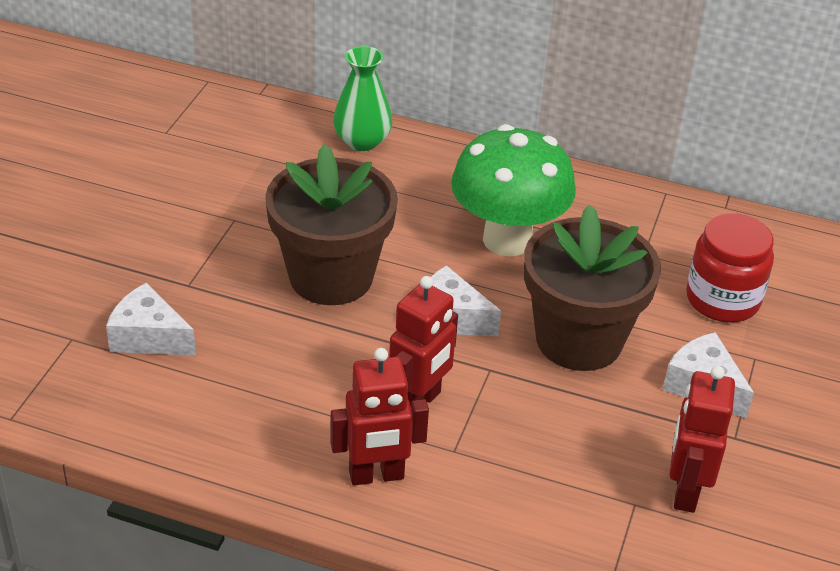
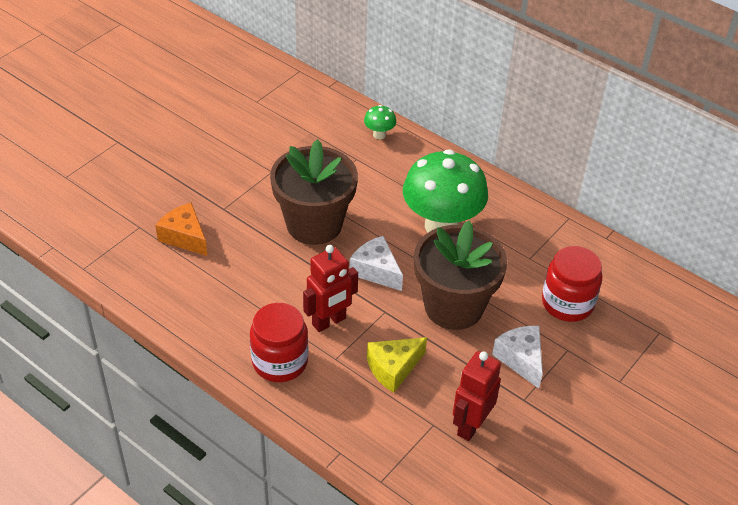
camera: 20 degrees right, 5 degrees up
white cheese [106,283,196,355] -> orange cheese [155,203,207,256]
red robot [331,348,429,485] -> red jar [250,303,308,382]
green vase [333,46,392,151] -> green mushroom [364,105,396,139]
none -> yellow cheese [367,337,427,393]

